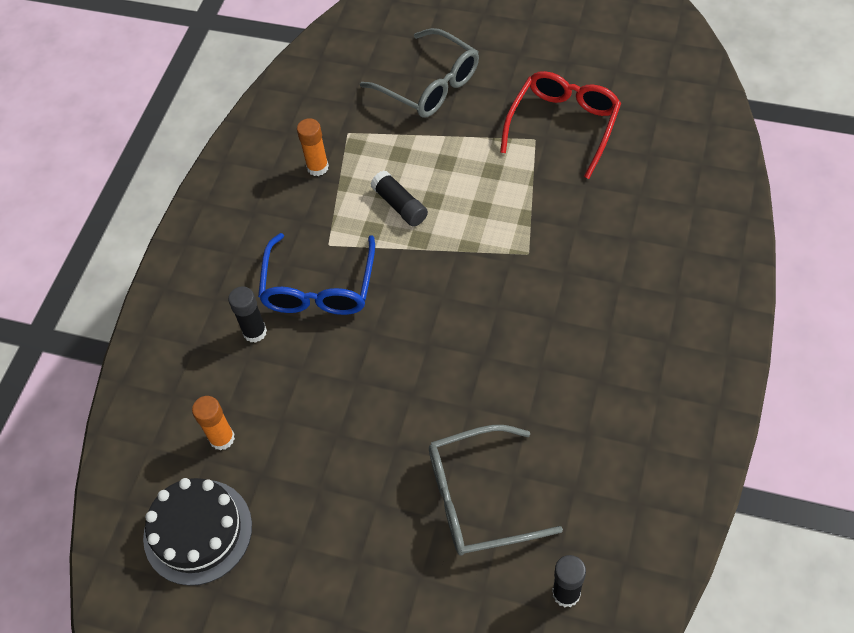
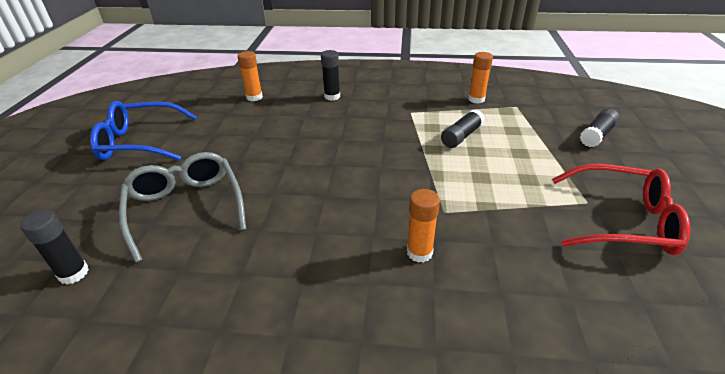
camera: 75 degrees right, 20 degrees down
black cake [143,478,252,586] -> none
blue glasses [258,233,375,315] -> blue glasses moved to [90,101,197,161]
grey glasses [360,28,479,118] -> black glue stick [580,109,620,147]
none -> orange glue stick [407,189,440,263]

